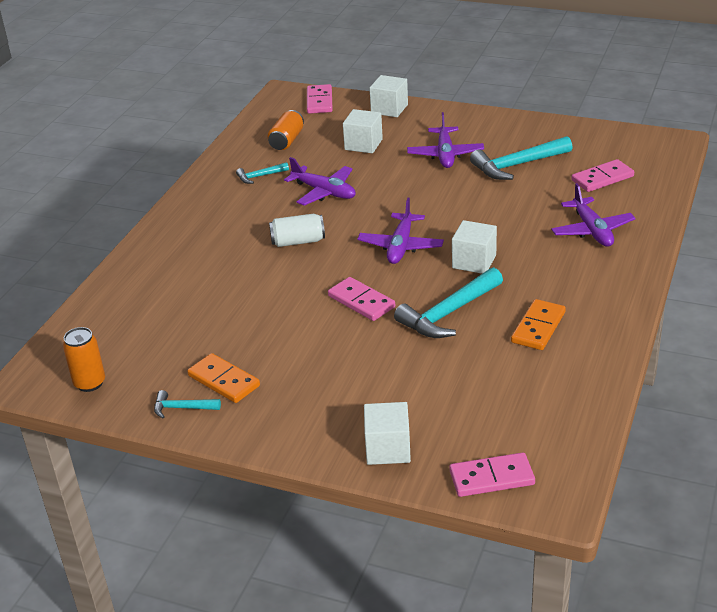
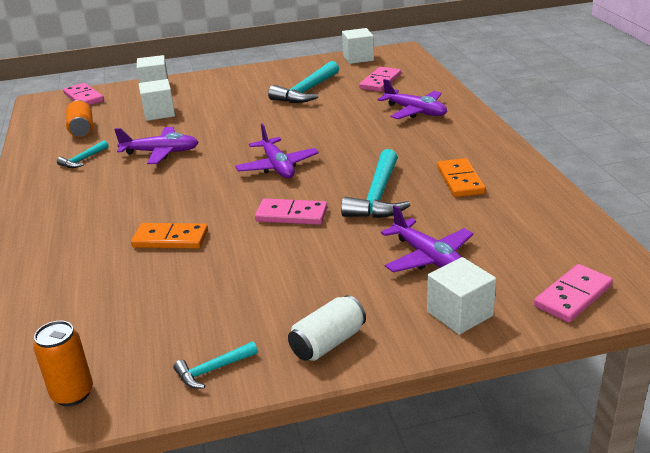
camera: 35 degrees left, 5 degrees down
orange domino [187,353,260,403] -> orange domino moved to [131,223,208,249]
white can [269,213,325,247] -> white can moved to [288,295,366,361]
purple plane [407,112,484,168] -> purple plane moved to [381,205,473,273]
white cube [452,220,497,274] -> white cube moved to [342,28,374,64]

